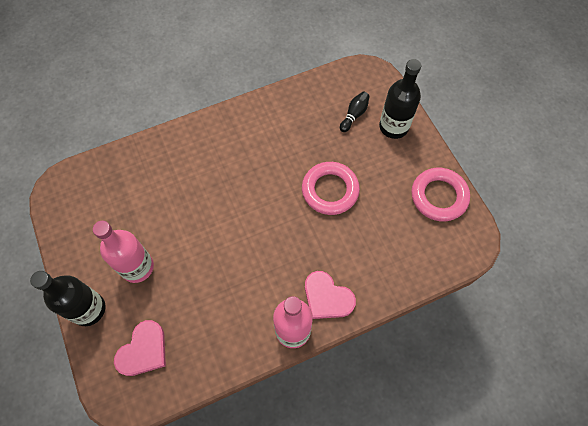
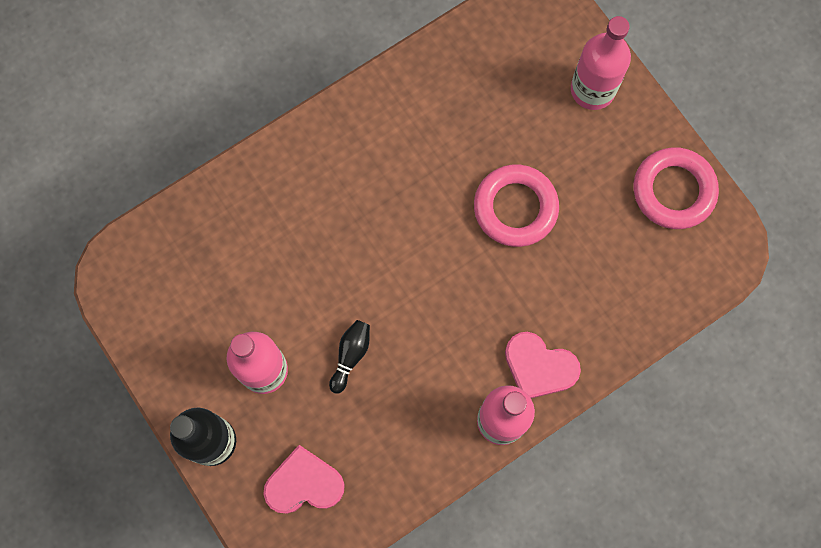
camera: 10 degrees left, 10 degrees up
pink heart [114,320,166,376] -> pink heart turned 120 degrees counterclockwise [264,445,345,514]
black bowling pin [340,92,370,132] -> black bowling pin moved to [329,320,370,394]
black bottle [379,59,421,139] -> pink bottle [571,16,631,110]

